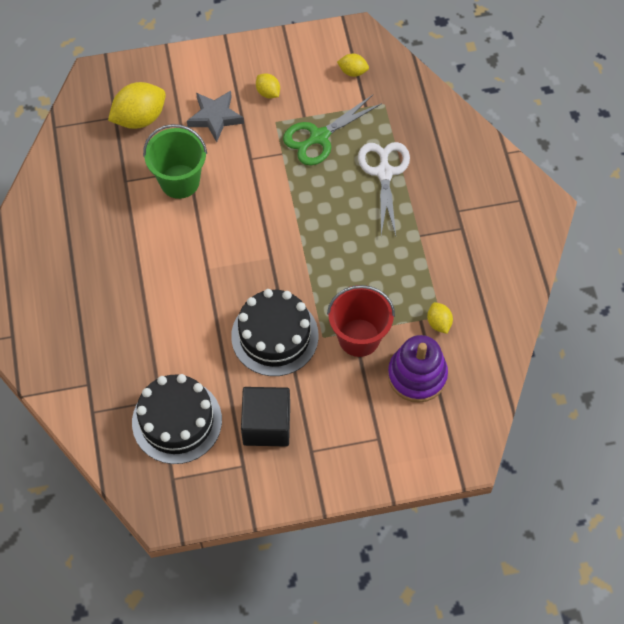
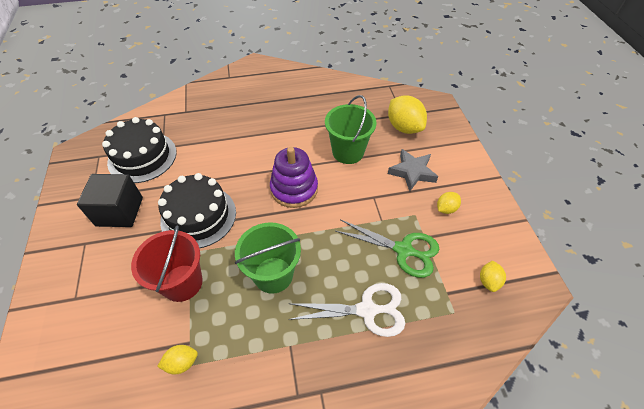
camera: 90 degrees right, 10 degrees down
green scissors [283,95,382,165] -> green scissors turned 150 degrees clockwise [336,219,439,278]
purple stacking toy [388,335,448,403] -> purple stacking toy moved to [270,147,318,208]
none -> green bucket [235,222,301,294]

